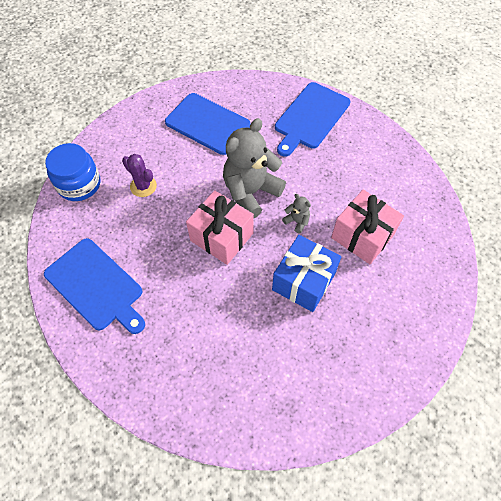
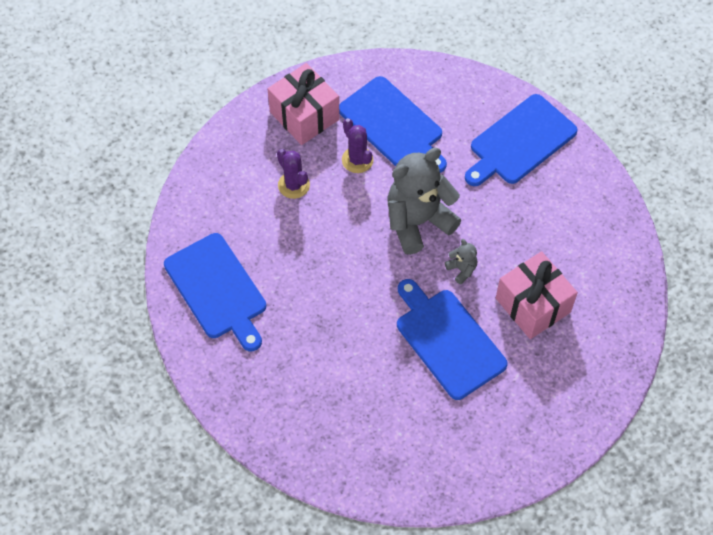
camera: 15 degrees right, 0 degrees up
blue jar [45,143,101,201] -> none
pink gift [186,190,254,265] -> pink gift moved to [268,63,340,145]
blue gift [272,235,341,312] -> blue cutting board [397,279,508,400]
none -> purple cactus [342,118,374,173]

